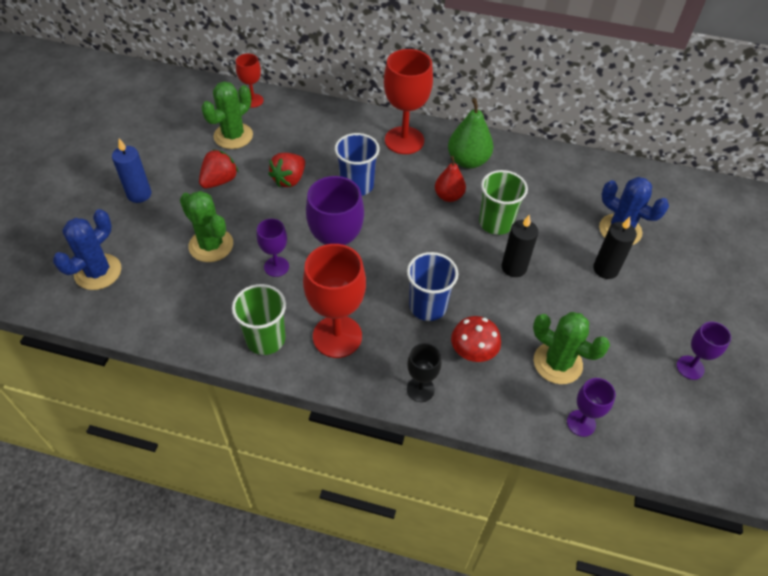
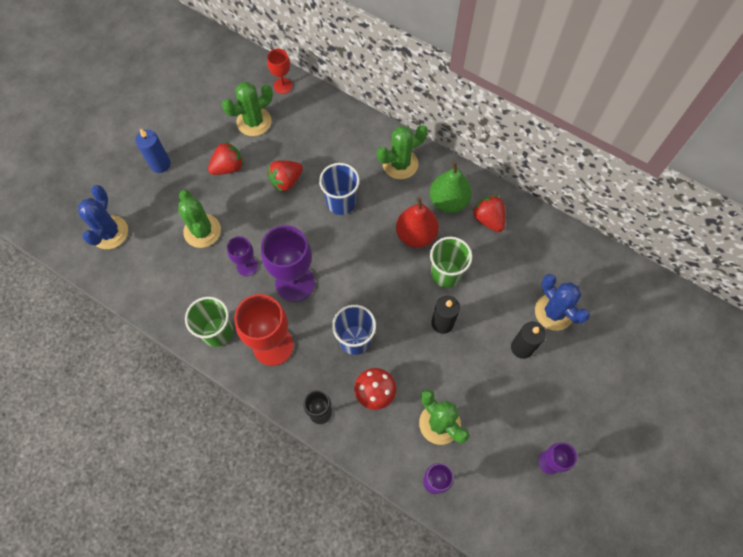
camera: 20 degrees right, 15 degrees up
blue cactus [53,209,121,290] -> blue cactus turned 45 degrees counterclockwise [78,185,128,249]
red goblet [384,49,433,154] -> green cactus [377,125,428,179]
red pear [435,156,466,202] -> red pear [396,197,439,248], size x1.50
none -> red strawberry [472,195,505,232]

